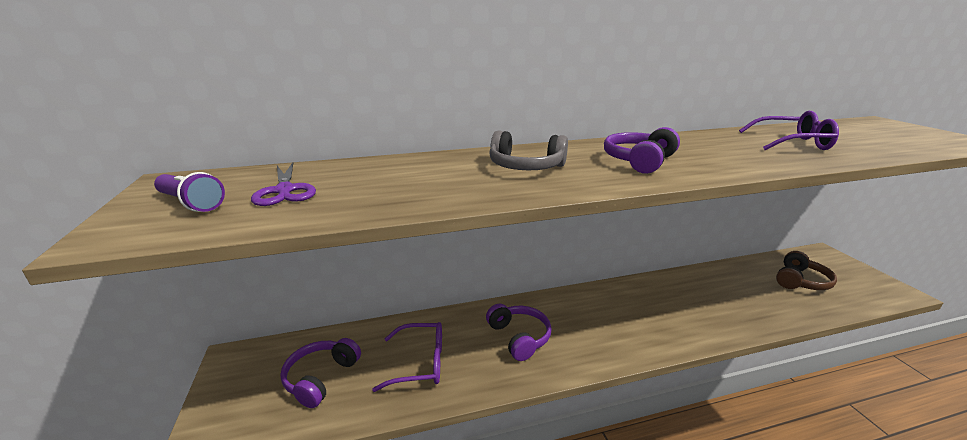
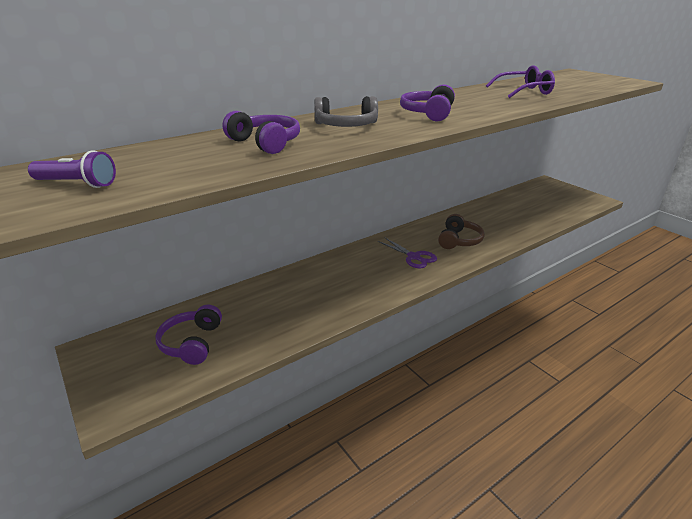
camera: 20 degrees left, 5 degrees up
purple scissors [251,163,316,206] -> purple scissors moved to [378,237,437,268]
purple glasses [372,322,442,392] -> none
purple headphones [486,304,551,361] -> purple headphones moved to [222,111,300,154]
brown headphones [776,251,837,290] -> brown headphones moved to [438,214,484,249]

